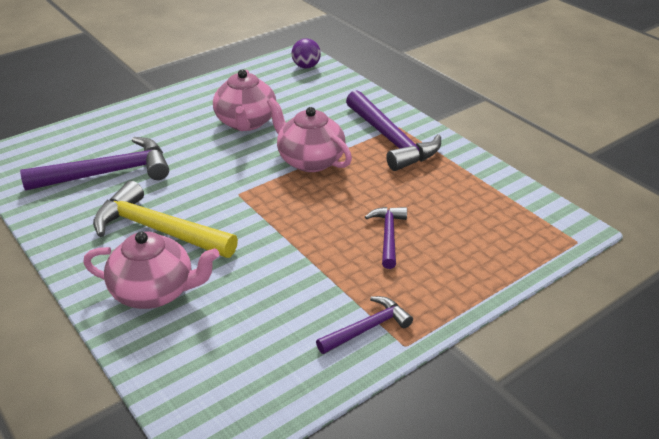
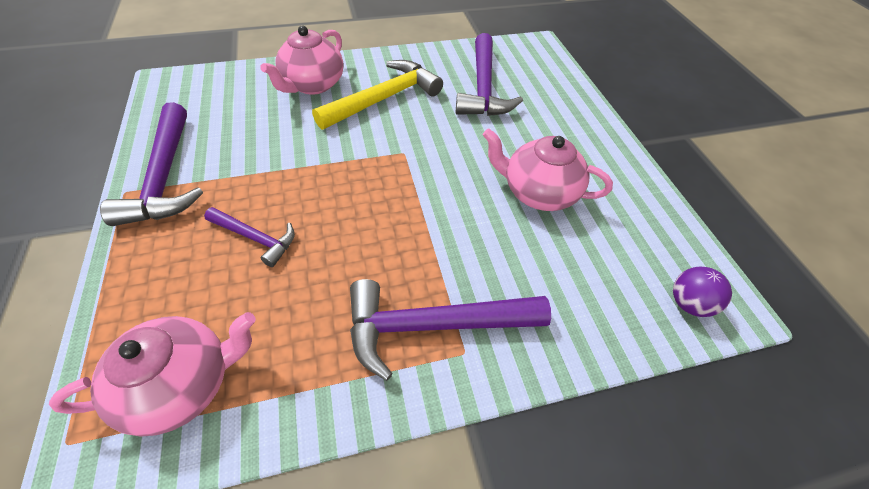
camera: 110 degrees right, 15 degrees up
pink teapot [267,98,352,172] -> pink teapot moved to [49,312,256,437]
purple hammer [316,296,413,354] -> purple hammer [100,102,203,226], size x1.79

